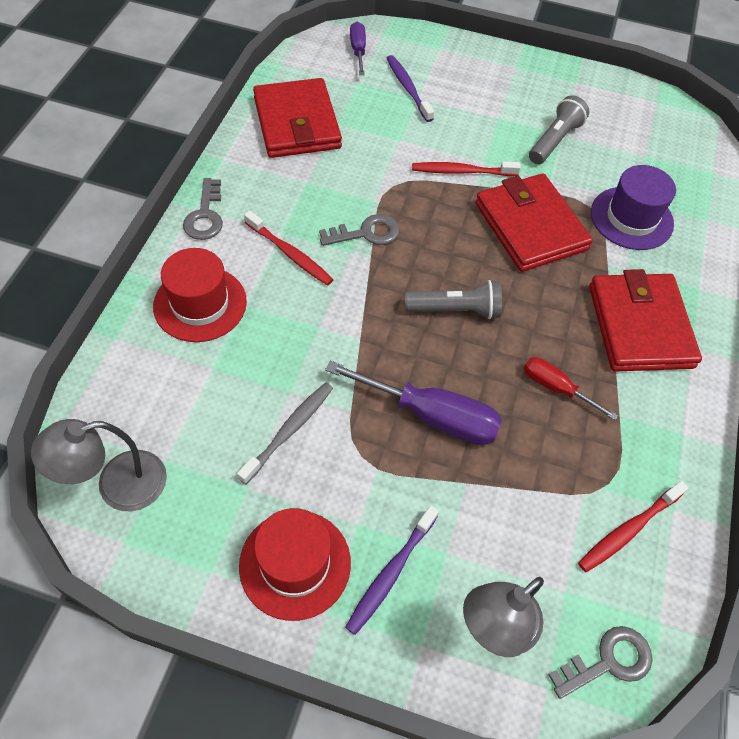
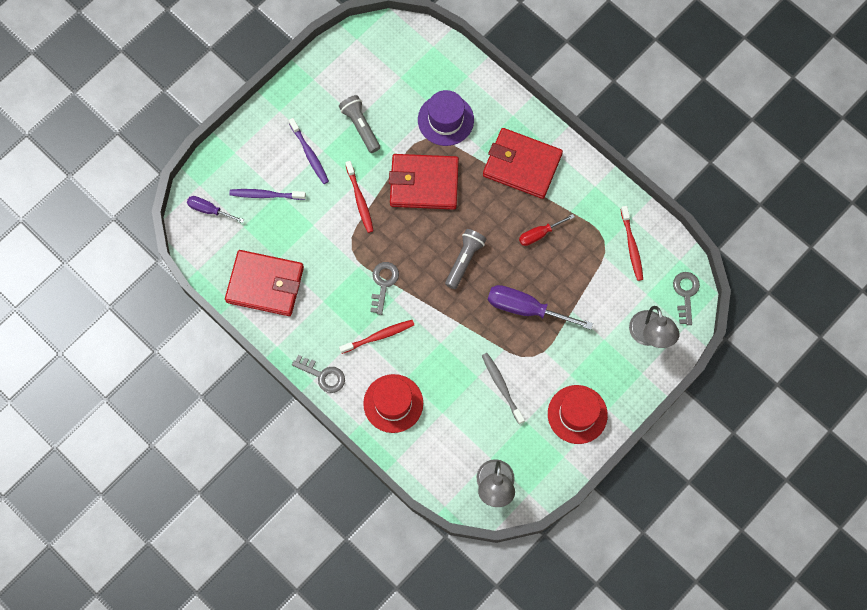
camera: 60 degrees left, 15 degrees up
purple screwdriver [325,361,502,445] -> purple screwdriver turned 120 degrees counterclockwise [488,285,593,330]
purple toothbrush [345,505,439,635] -> purple toothbrush moved to [289,118,329,184]
red toothbrush [412,161,521,176] -> red toothbrush turned 45 degrees counterclockwise [345,161,374,233]

